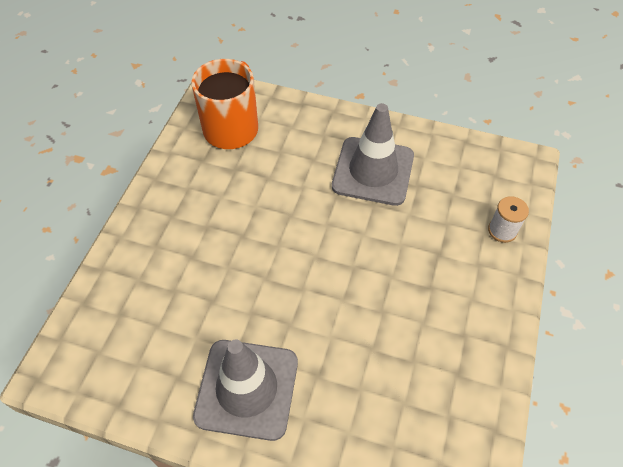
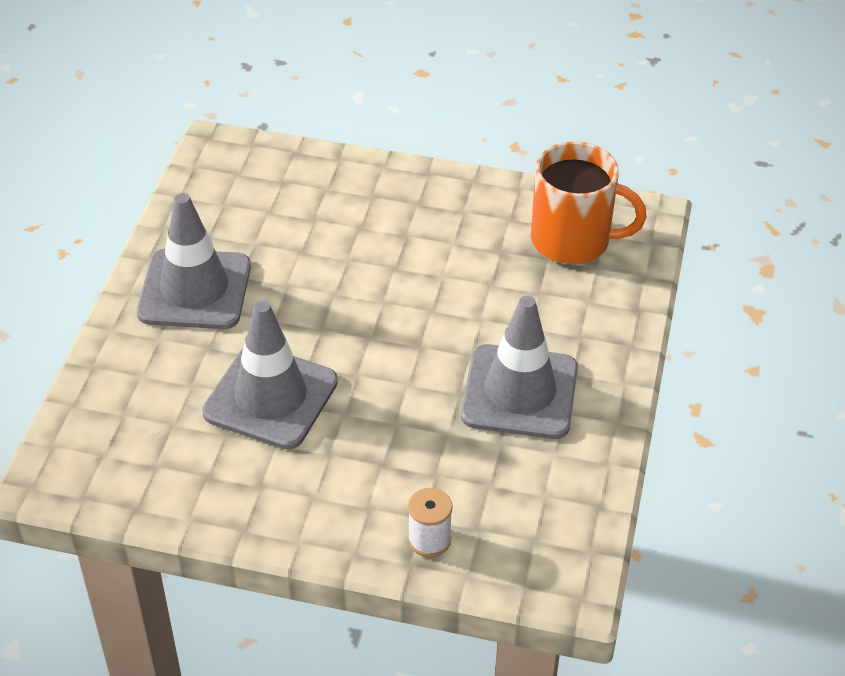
camera: 85 degrees right, 10 degrees down
none -> grey traffic cone [202,301,338,449]

